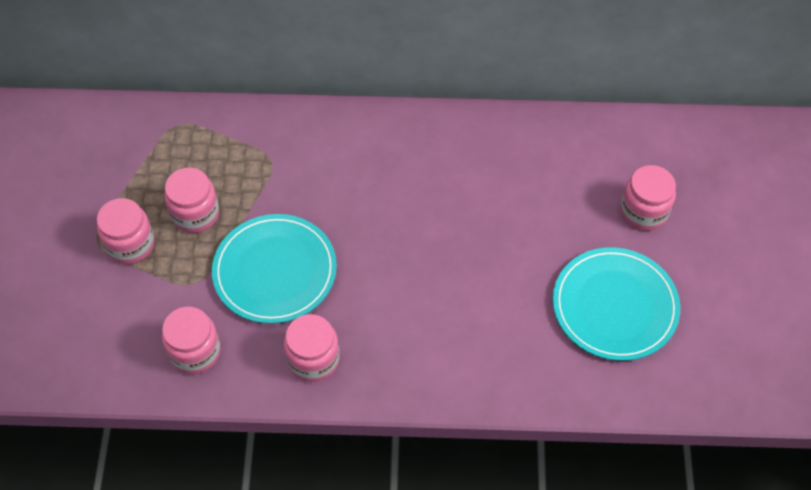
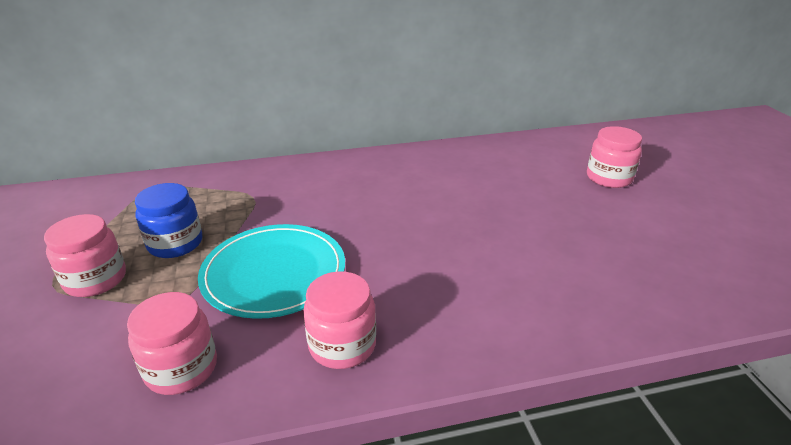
camera: 15 degrees left, 25 degrees down
pink jar [164,168,219,233] -> blue jar [135,183,202,258]
turquoise plate [553,247,680,361] -> none

